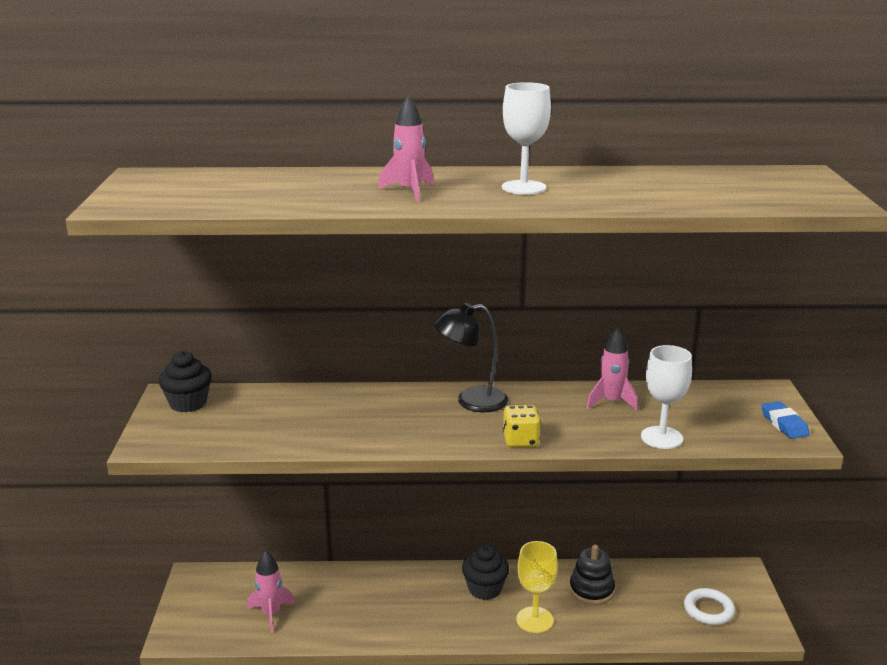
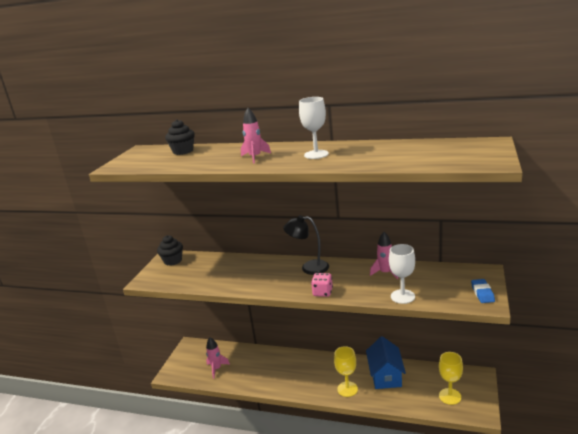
camera: 20 degrees right, 0 degrees up
black cupcake [462,544,509,600] -> black cupcake moved to [165,119,195,155]
yellow dice [503,405,541,447] -> pink dice [311,273,333,297]
black stacking toy [569,545,615,605] -> blue house [366,336,406,389]
white ring [684,588,735,625] -> yellow goblet [439,352,463,405]

